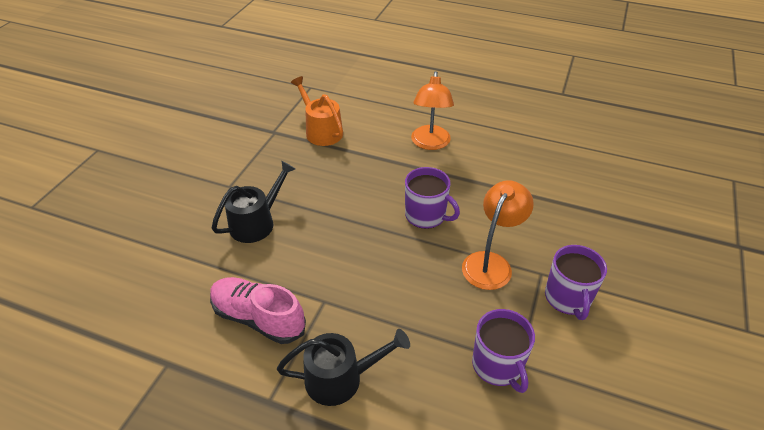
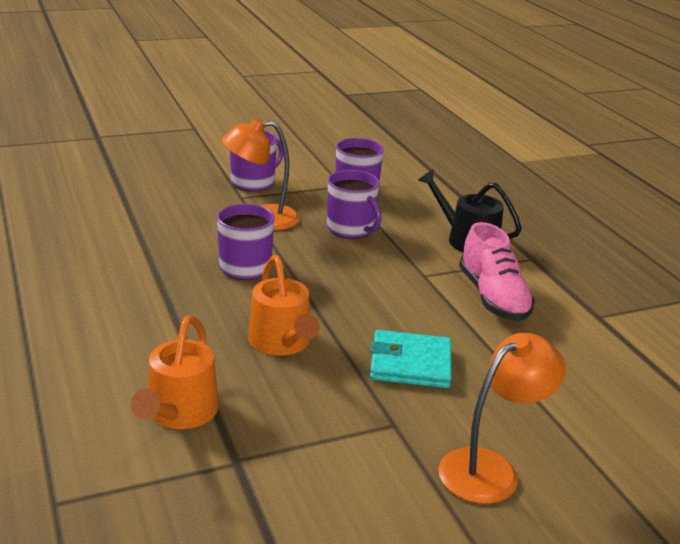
camera: 135 degrees left, 15 degrees down
black watering can [212,161,295,243] -> turquoise wallet [370,330,452,388]
orange lamp [411,71,454,150] -> orange lamp moved to [438,333,566,504]
none -> orange watering can [248,255,320,356]
none -> purple mug [327,170,381,239]

